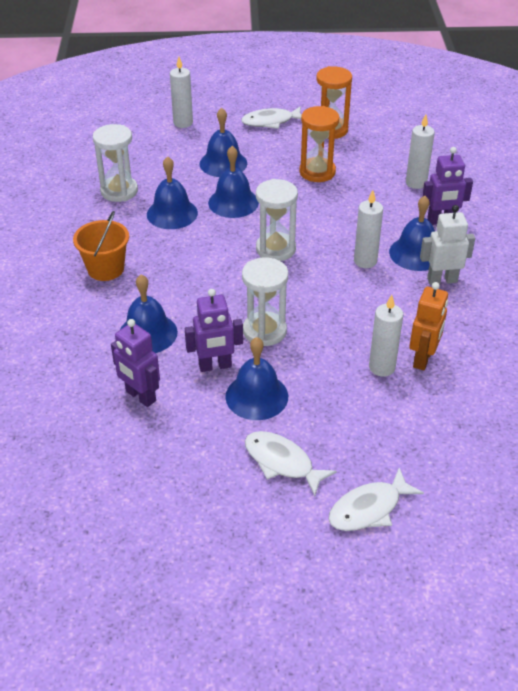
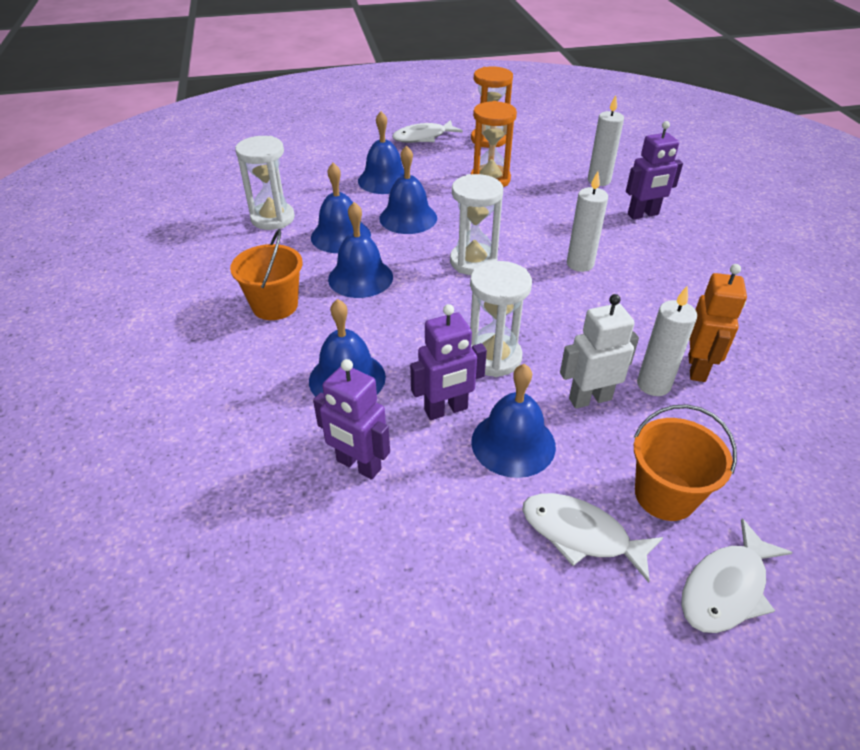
camera: 10 degrees left, 0 degrees up
white candle [170,57,193,128] -> none
blue bell [389,196,435,271] -> blue bell moved to [328,202,393,298]
white robot [420,205,475,285] -> white robot moved to [560,294,639,409]
none -> orange bucket [634,404,737,521]

